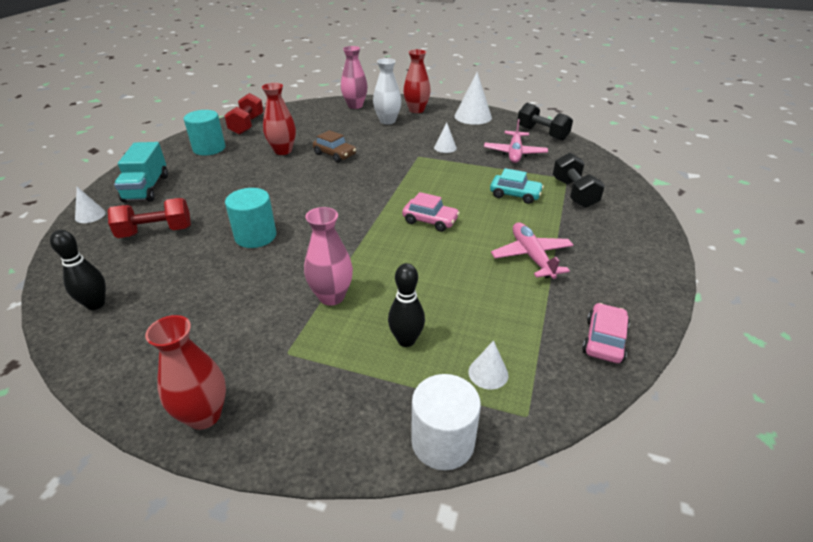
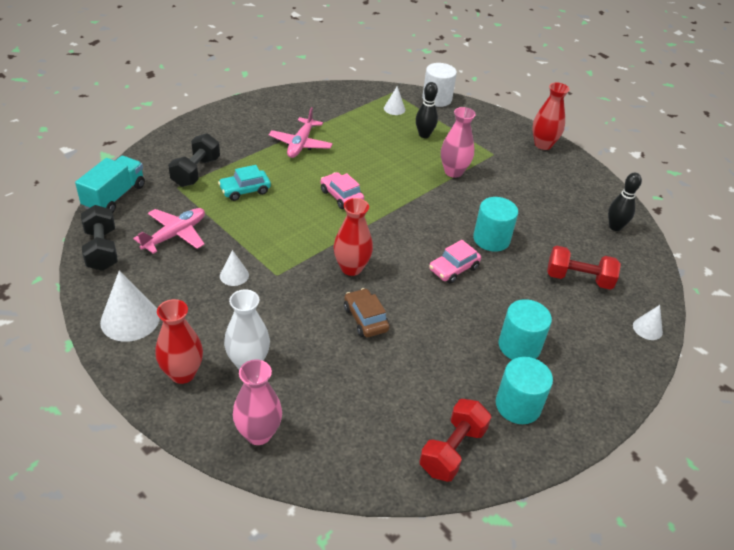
camera: 155 degrees left, 5 degrees up
turquoise truck [114,142,168,202] -> turquoise truck moved to [75,156,145,213]
red vase [262,83,296,155] -> red vase moved to [334,198,373,276]
turquoise car [490,168,544,204] -> turquoise car turned 75 degrees counterclockwise [218,165,271,201]
pink car [582,303,630,363] -> pink car moved to [429,240,481,283]
none -> turquoise cylinder [499,299,552,360]

